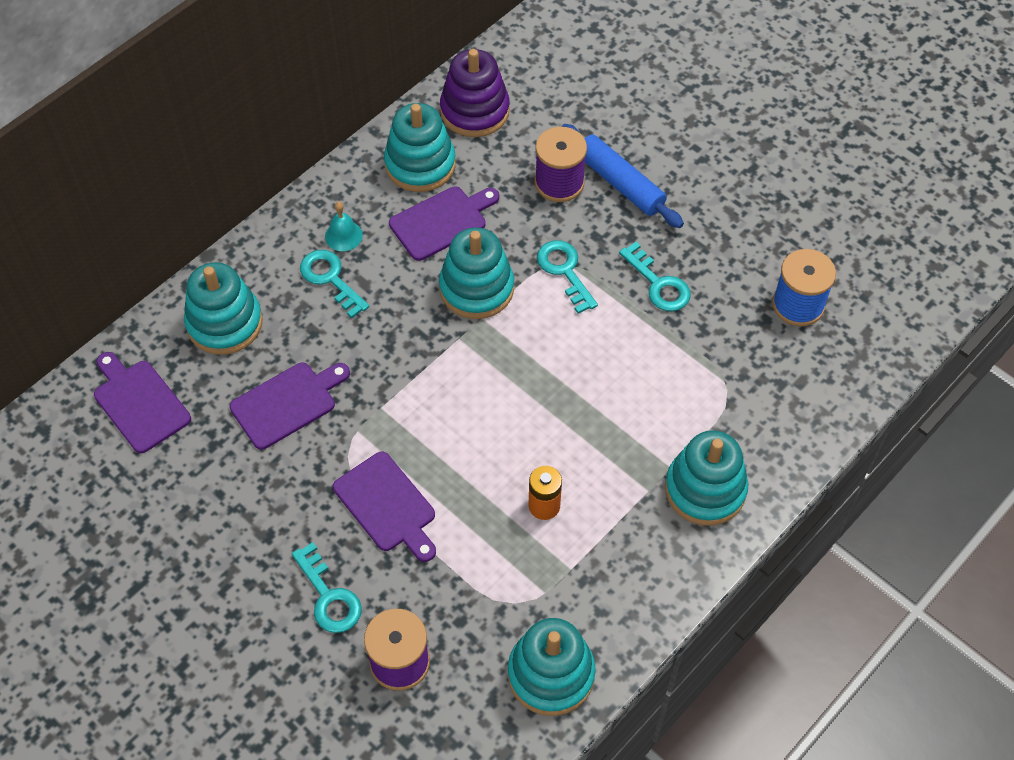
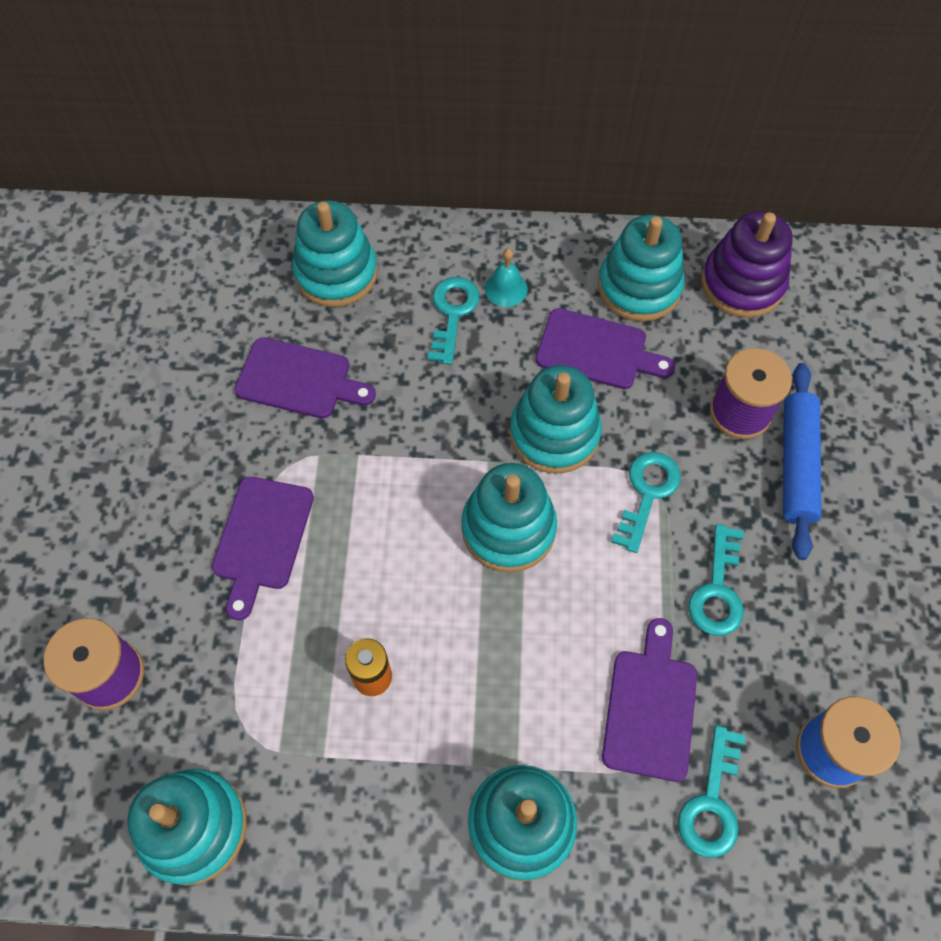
camera: 50 degrees right, 5 degrees up
purple cutting board [94,352,191,453] -> purple cutting board moved to [602,618,697,782]
turquoise key [292,542,362,633] -> turquoise key moved to [678,725,746,858]
none -> turquoise stacking toy [461,463,557,572]

